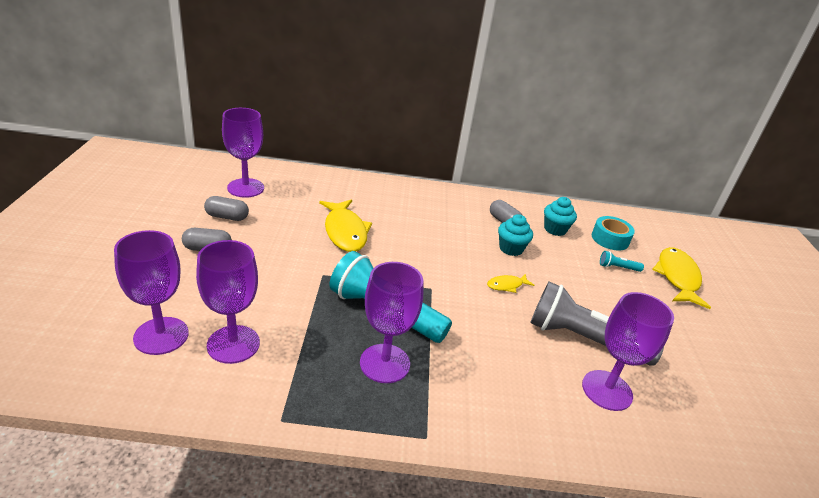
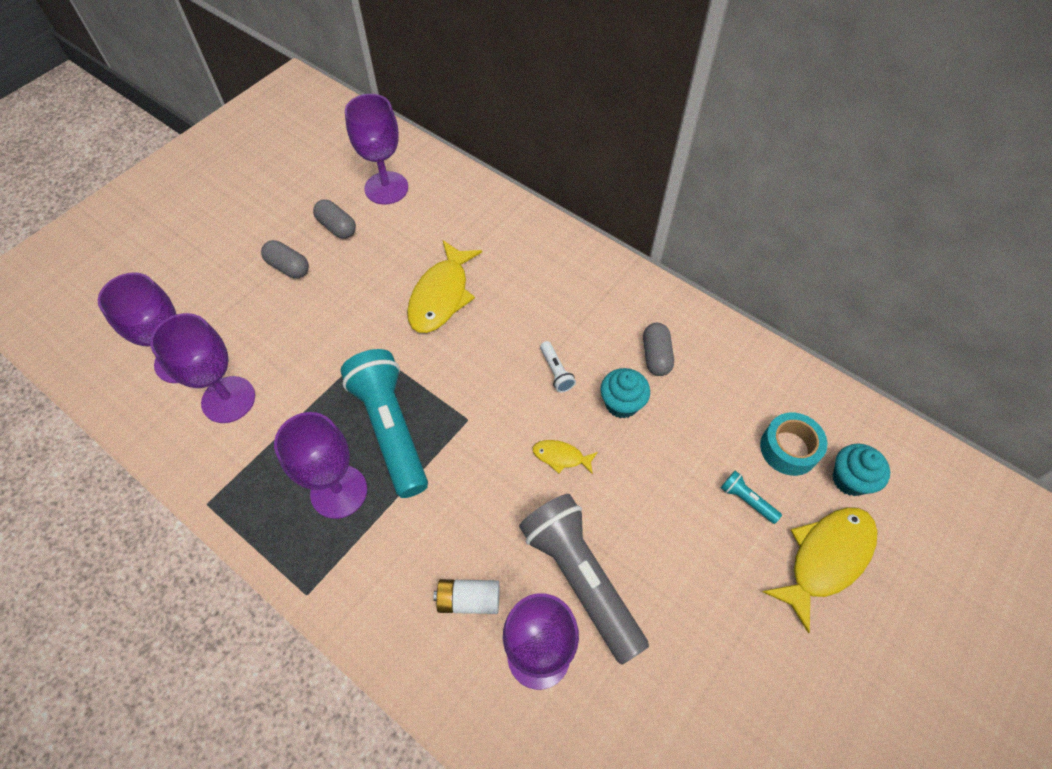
camera: 40 degrees right, 25 degrees up
turquoise cupcake [544,197,577,236] -> turquoise cupcake moved to [832,444,890,496]
none -> white battery [433,579,499,614]
none -> white flashlight [540,341,576,392]

